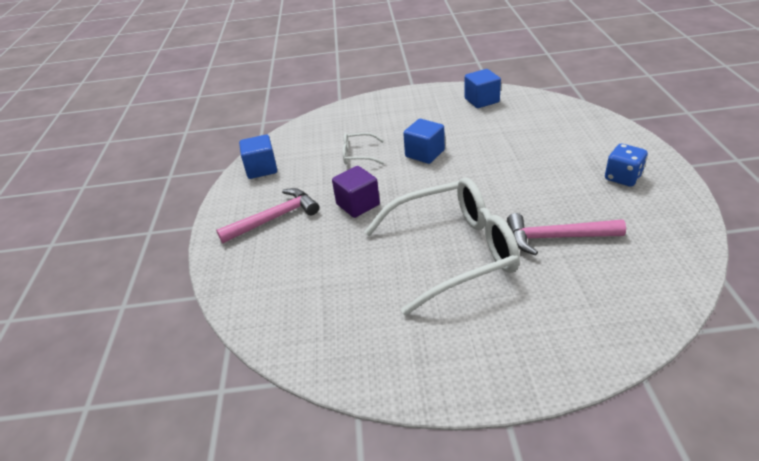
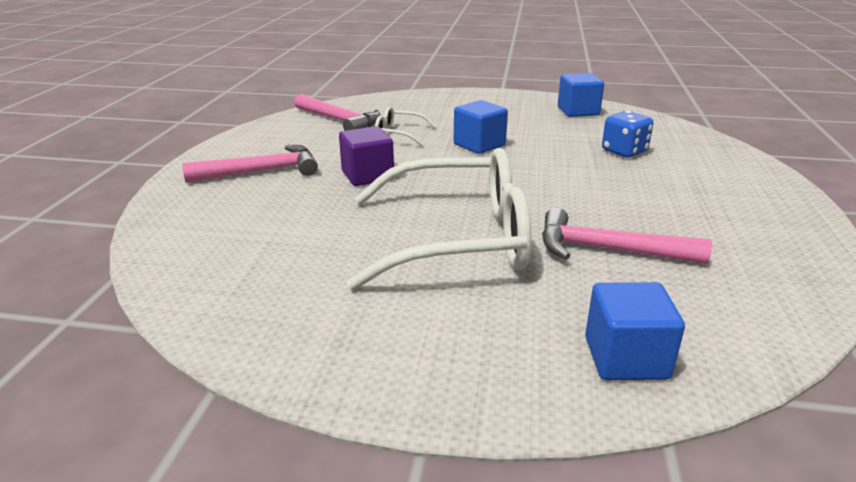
camera: 10 degrees right, 10 degrees down
blue cube [239,135,277,179] -> blue cube moved to [585,282,685,380]
blue dice [605,144,648,187] -> blue dice moved to [602,111,654,158]
none -> pink hammer [294,94,381,131]

